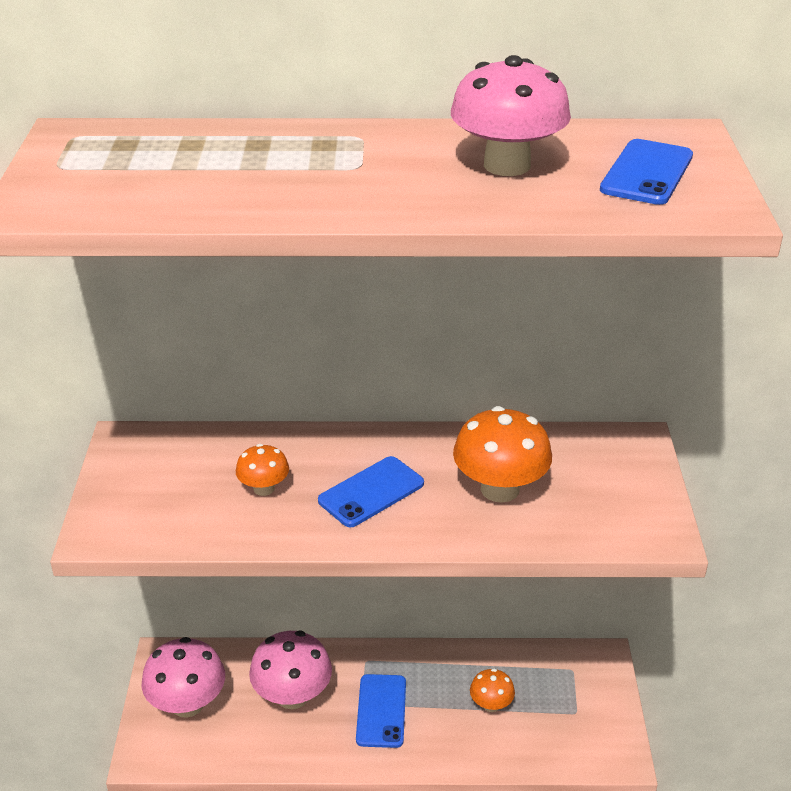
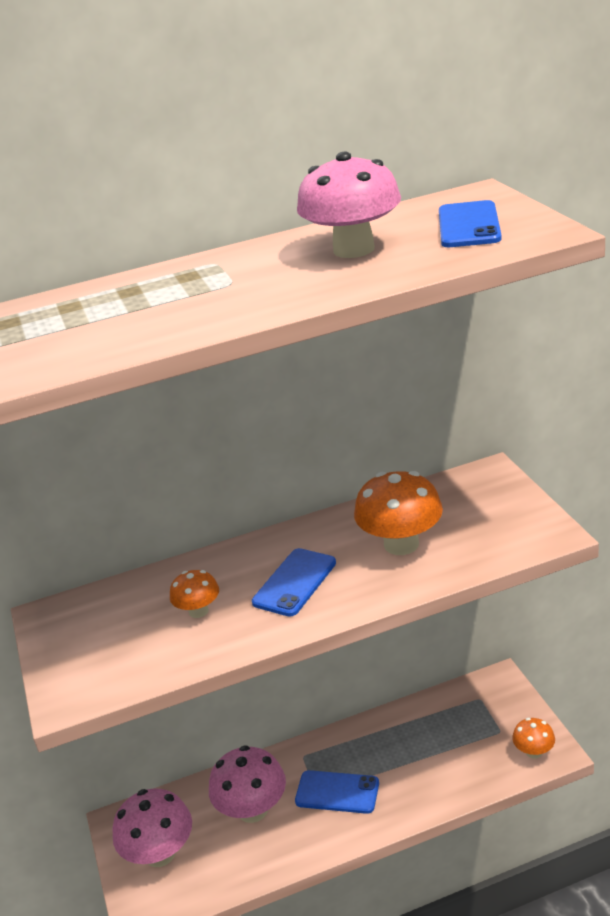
camera: 15 degrees left, 5 degrees down
blue phone [356,674,406,748] -> blue phone turned 60 degrees counterclockwise [295,770,379,814]
orange mushroom [470,668,515,712] -> orange mushroom moved to [512,718,555,759]

